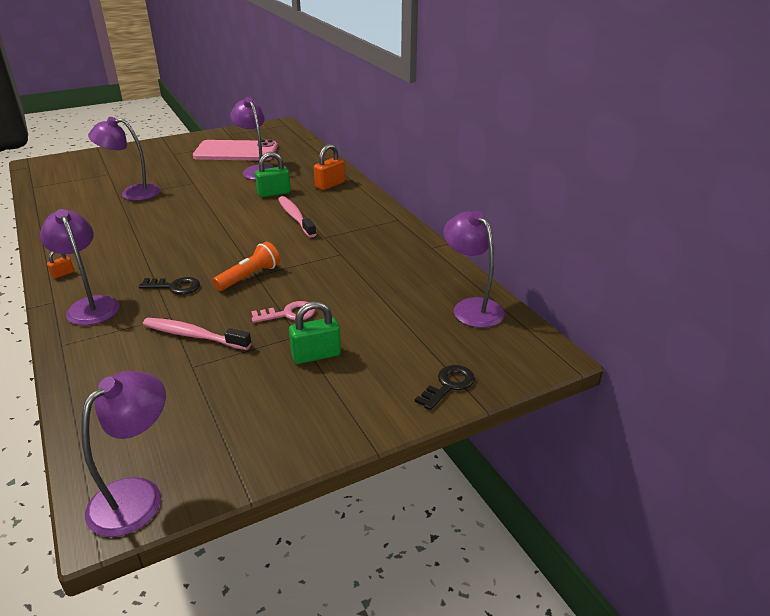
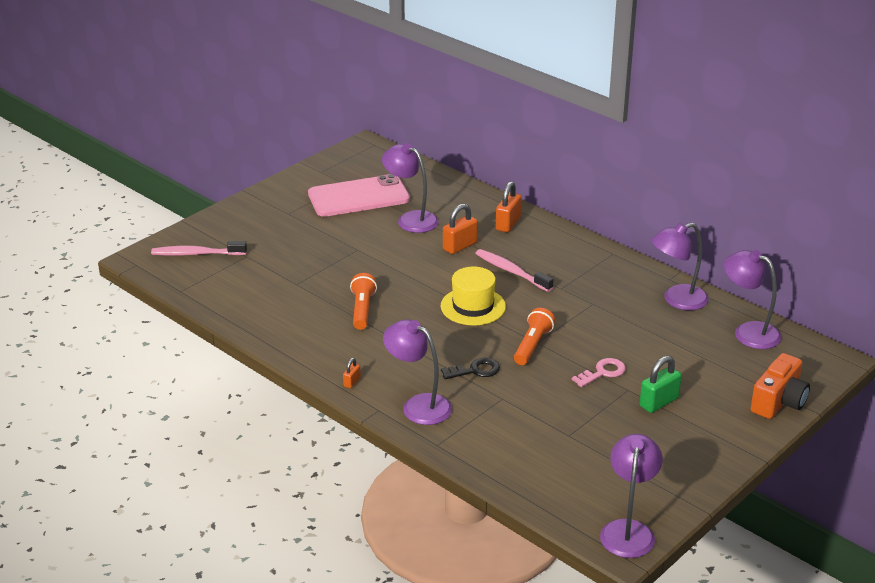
camera: 20 degrees left, 0 degrees up
purple lamp [88,117,161,201] -> purple lamp moved to [651,223,709,310]
pink toothbrush [143,318,252,350] -> pink toothbrush moved to [151,241,247,256]
green padlock [255,152,291,197] -> orange padlock [443,204,478,254]
black key [415,365,475,410] -> orange camera [751,353,810,419]
none -> orange flashlight [350,273,377,330]
none -> yellow hat [441,267,506,325]

